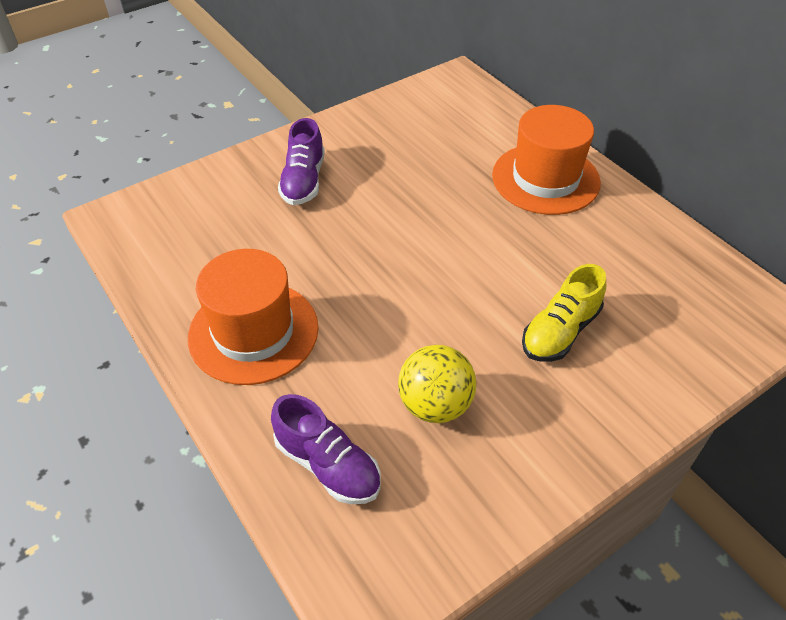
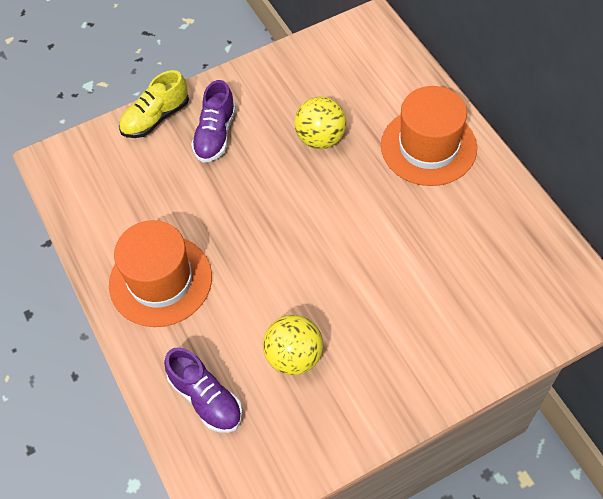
camera: 10 degrees right, 10 degrees up
yellow shoe [522,264,606,362] -> yellow shoe moved to [119,70,189,138]
none -> yellow ball [294,97,346,149]

